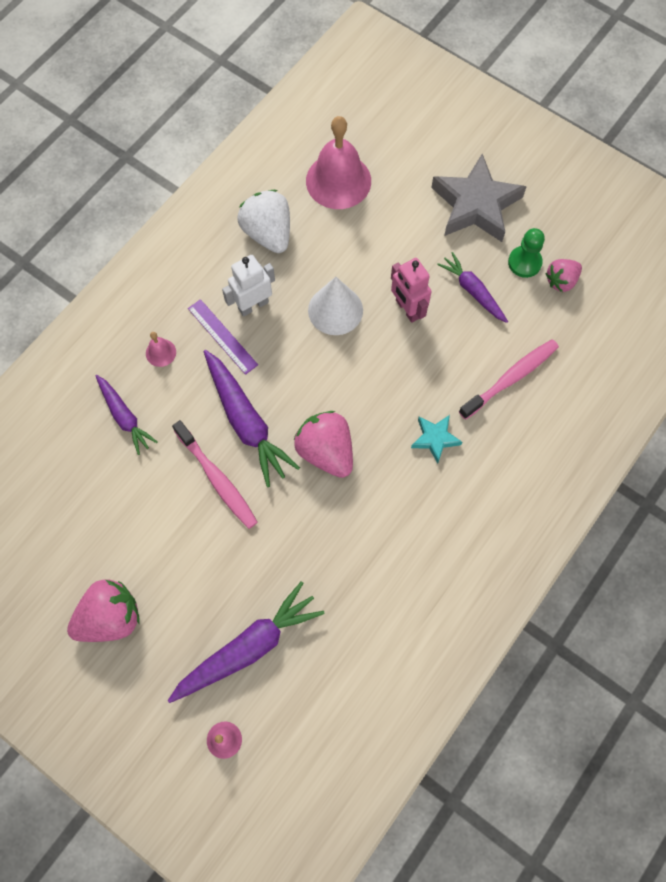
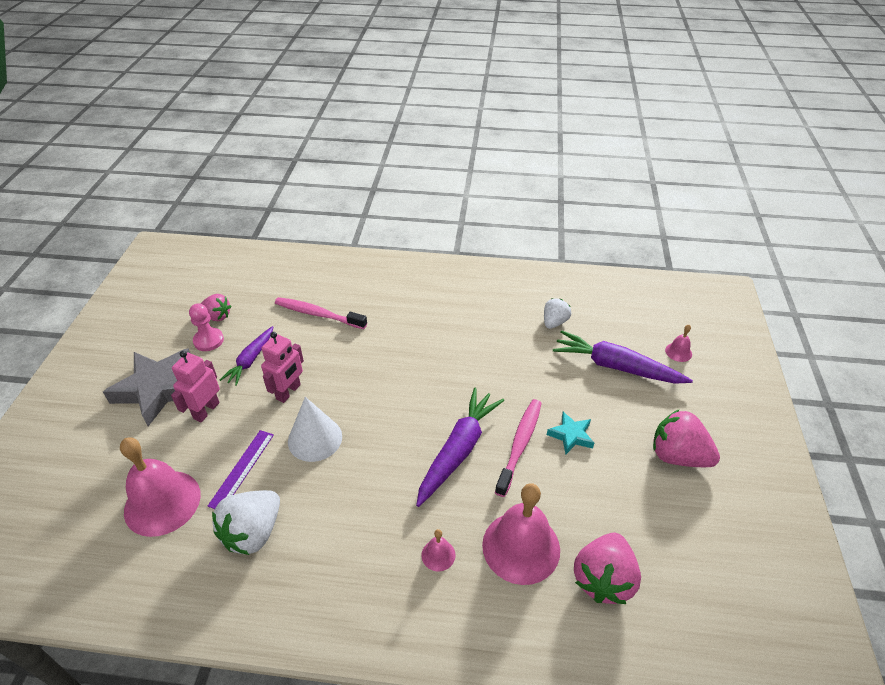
camera: 120 degrees left, 25 degrees down
purple carrot [95,375,158,455] -> pink bell [482,483,560,585]
purple ruler [188,299,258,375] -> purple ruler moved to [208,430,274,509]
white robot [222,255,275,317] -> none
pink strawberry [294,411,353,478] -> pink strawberry moved to [574,533,641,604]
turquoise star [411,415,462,464] -> turquoise star moved to [547,412,594,454]
green pawn [508,228,545,278] -> pink pawn [189,303,224,351]
none -> pink robot [171,351,220,422]
none -> white strawberry [544,299,571,329]

